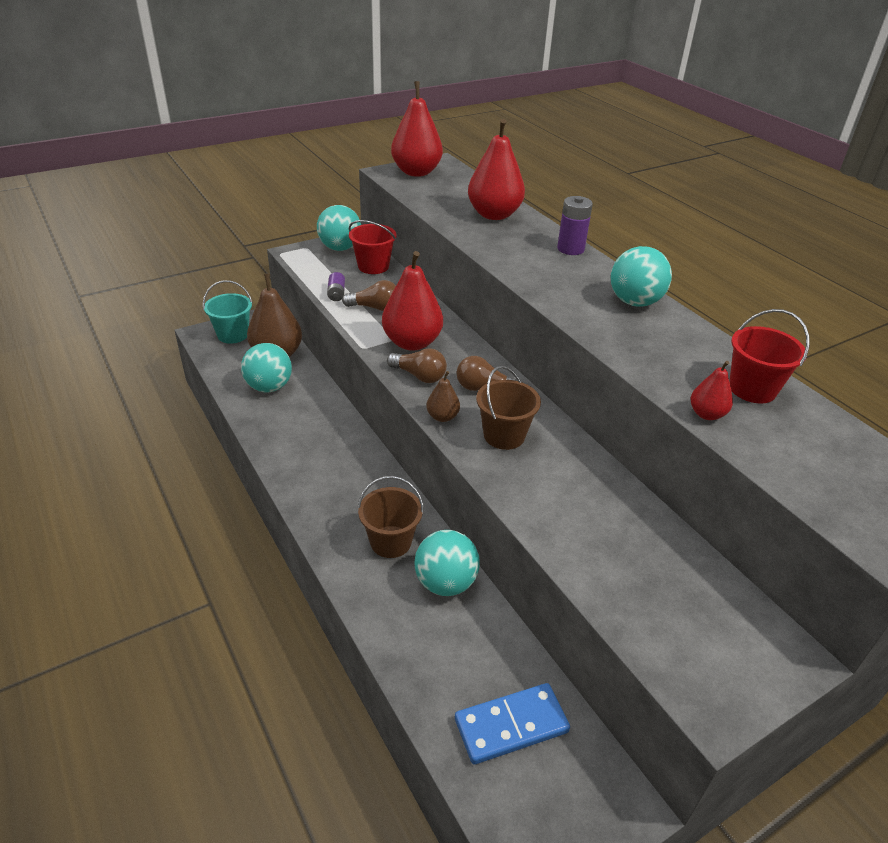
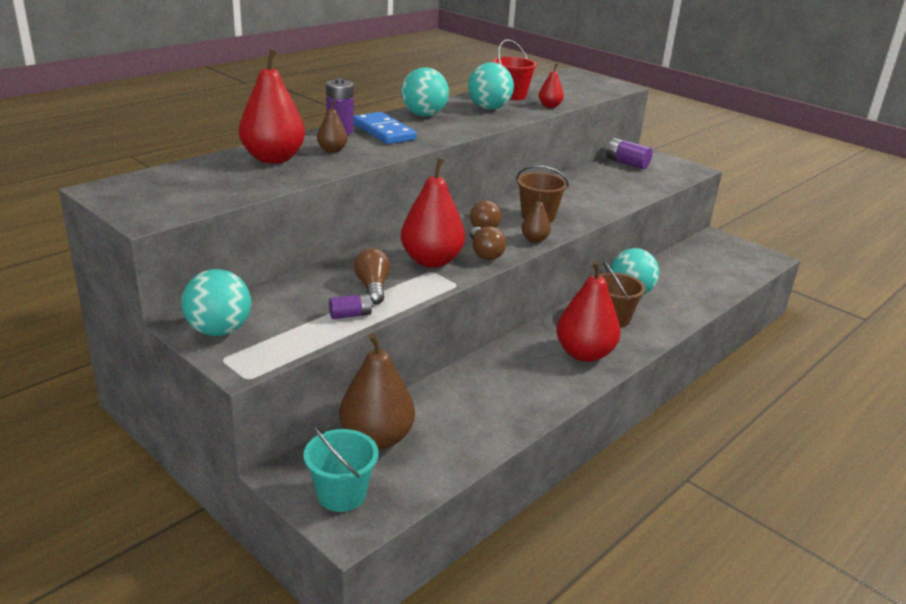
camera: 105 degrees left, 10 degrees down
turquoise ball [241,343,292,392] -> turquoise ball moved to [468,62,514,110]
red bucket [349,220,397,274] -> none
brown light bulb [387,348,447,383] -> brown light bulb turned 150 degrees clockwise [470,226,506,260]
red pear [391,81,443,177] -> red pear moved to [556,261,620,362]
blue domino [455,683,570,765] -> blue domino moved to [354,112,417,144]
none -> brown pear [317,100,348,153]
none -> purple battery [606,138,653,169]

